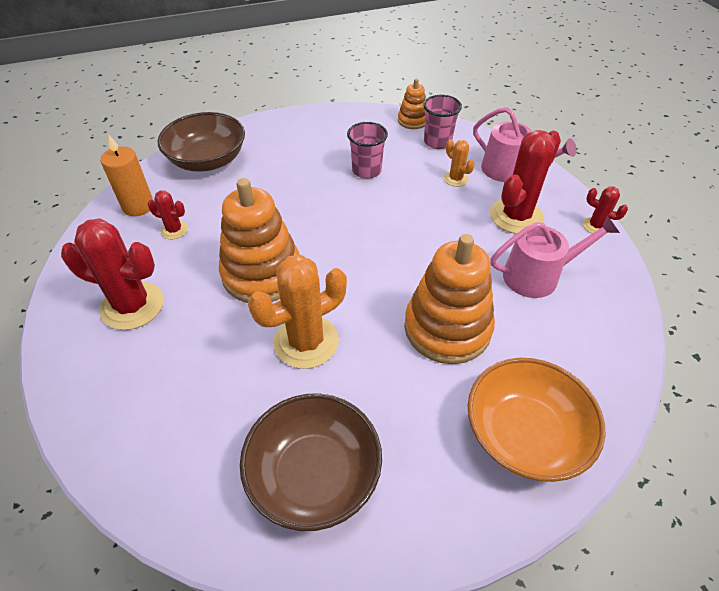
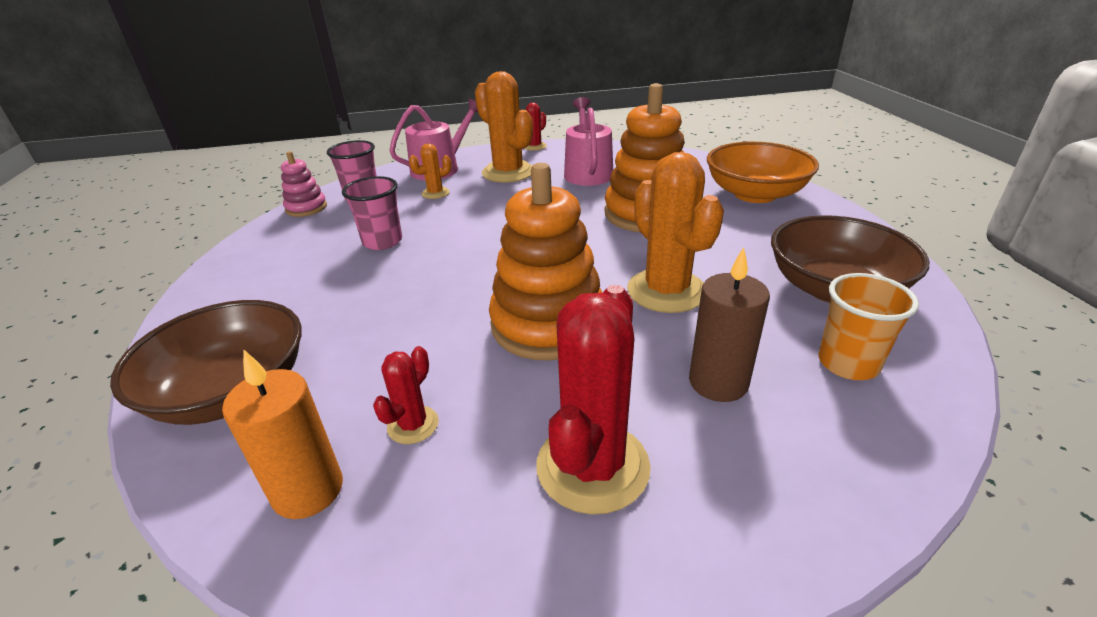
camera: 80 degrees left, 15 degrees down
orange stacking toy [398,78,426,129] -> pink stacking toy [281,151,327,217]
red cactus [490,130,561,234] -> orange cactus [475,71,533,183]
none -> brown candle [689,247,770,402]
none -> orange cup [818,273,919,380]

